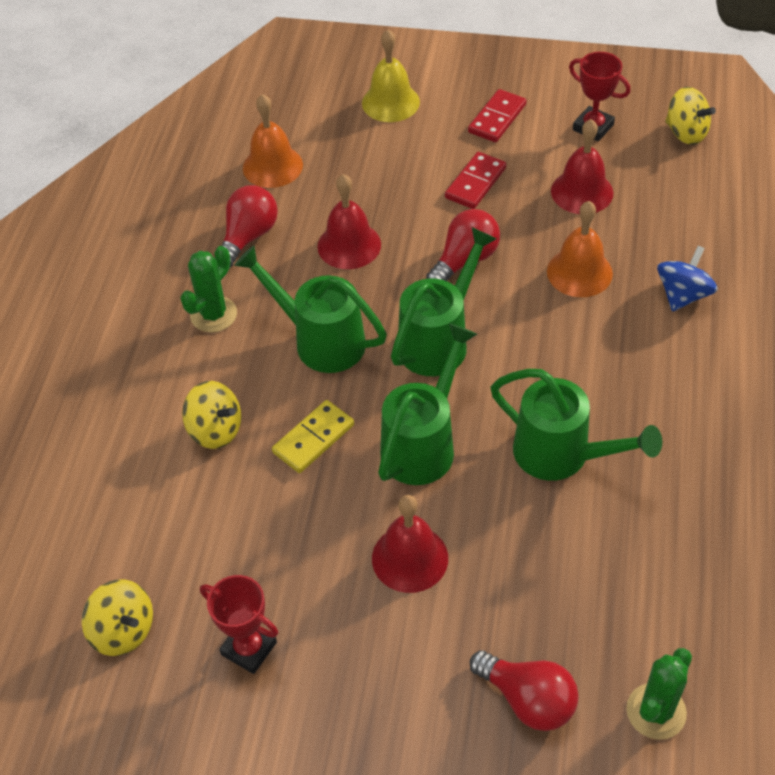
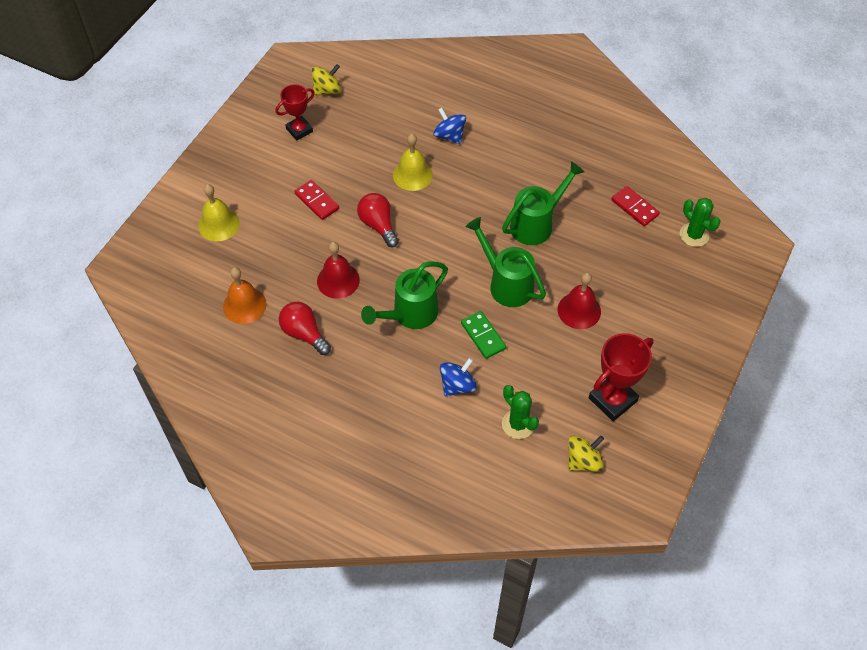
camera: 75 degrees left, 5 degrees up
green cactus [180,246,237,332] -> green cactus moved to [502,385,539,439]
yellow spinning top [182,381,241,449] -> blue spinning top [440,358,477,396]
red trophy [200,575,278,674] -> red trophy [589,333,653,421], size x1.51
yellow domino [272,400,354,473] -> green domino [461,311,506,359]
green watering can [391,227,496,376] -> none
red domino [468,89,527,142] -> red domino moved to [611,186,660,226]
red light bulb [470,650,579,731] -> none
orange bell [547,201,613,297] -> yellow bell [393,134,433,191]
red bell [551,119,613,214] -> none

